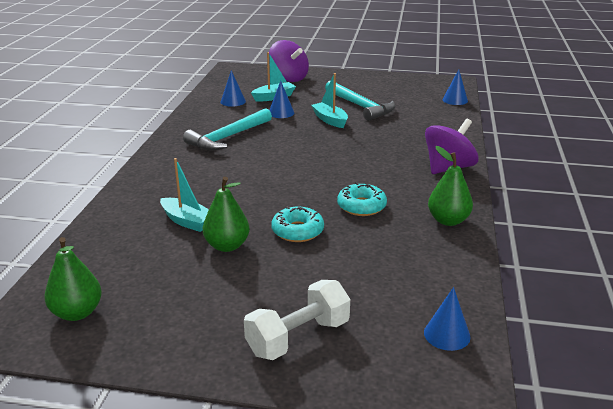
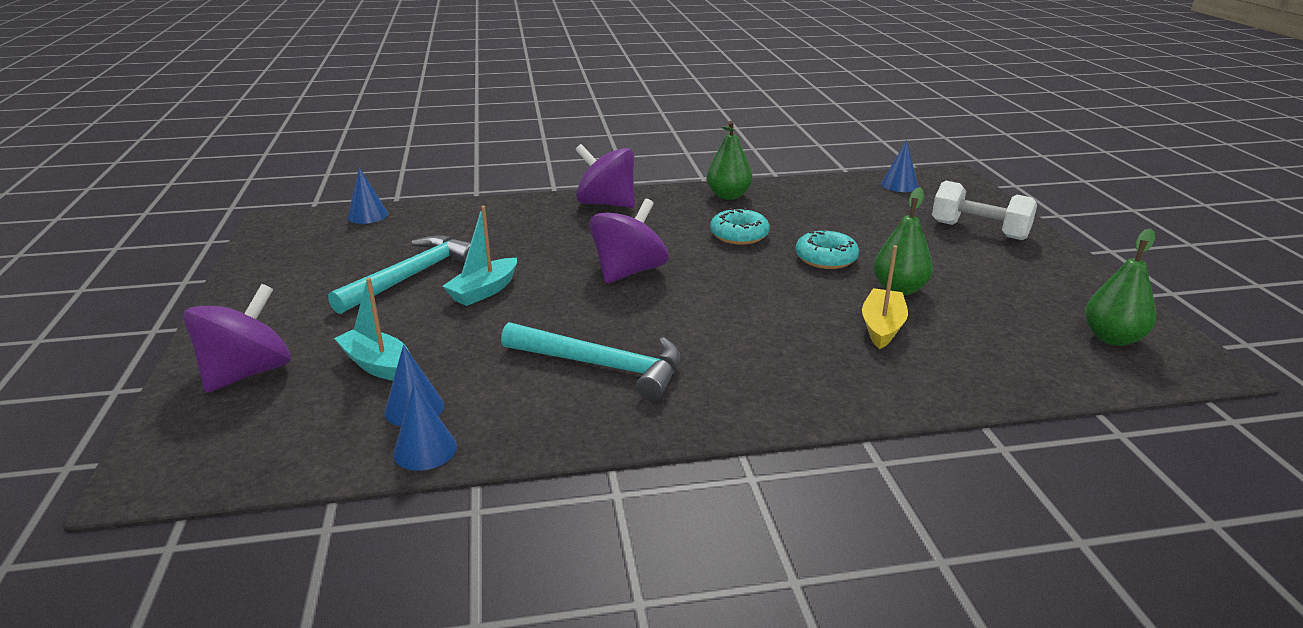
camera: 110 degrees left, 0 degrees up
turquoise boat [160,158,209,232] -> yellow boat [862,245,908,349]
blue cone [269,81,294,118] -> blue cone moved to [393,383,457,471]
none -> purple spinning top [589,199,669,284]

